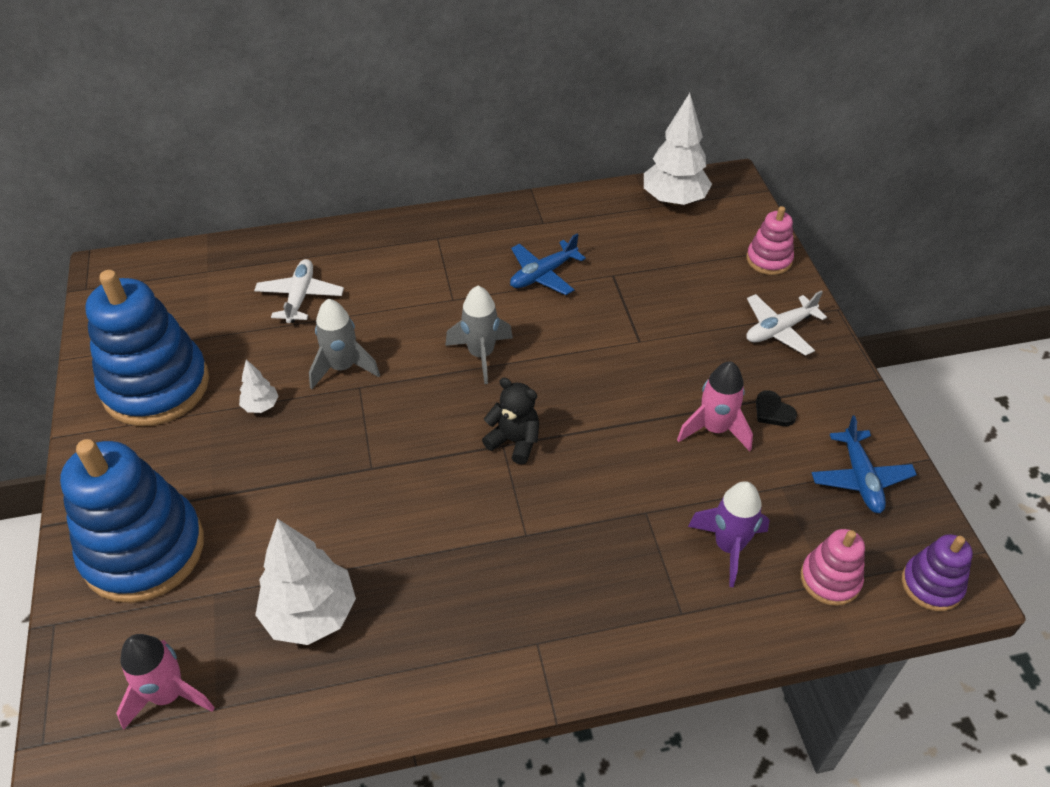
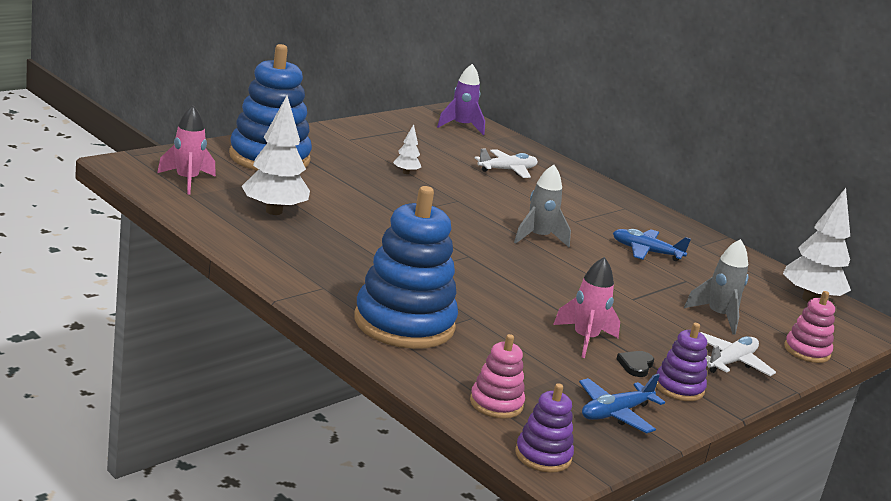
camera: 55 degrees right, 25 degrees down
blue stacking toy [85,270,209,426] -> blue stacking toy moved to [354,186,458,349]
grey rocket [309,299,380,389] -> grey rocket moved to [684,239,748,334]
black teddy bear [482,378,539,464] -> none
purple rocket [688,481,769,587] -> purple rocket moved to [437,64,485,135]
white plane [746,290,827,356] -> white plane turned 105 degrees clockwise [700,332,776,376]
none -> purple stacking toy [656,323,707,401]

